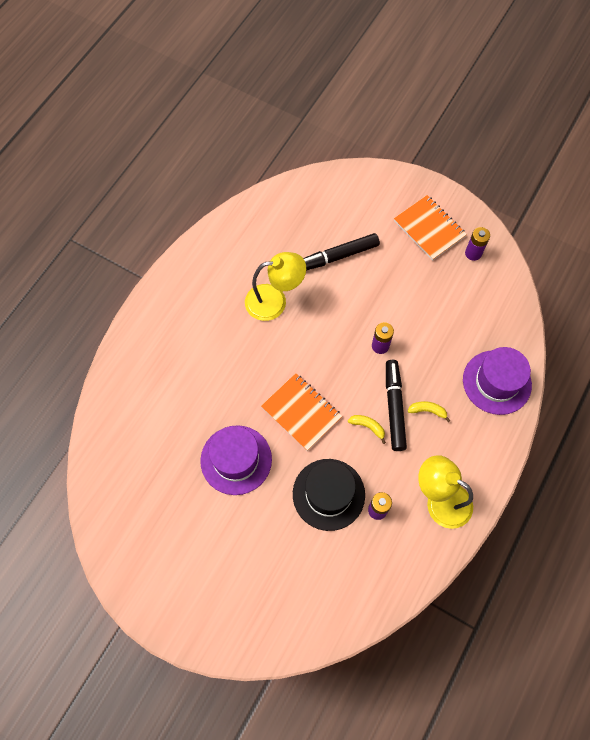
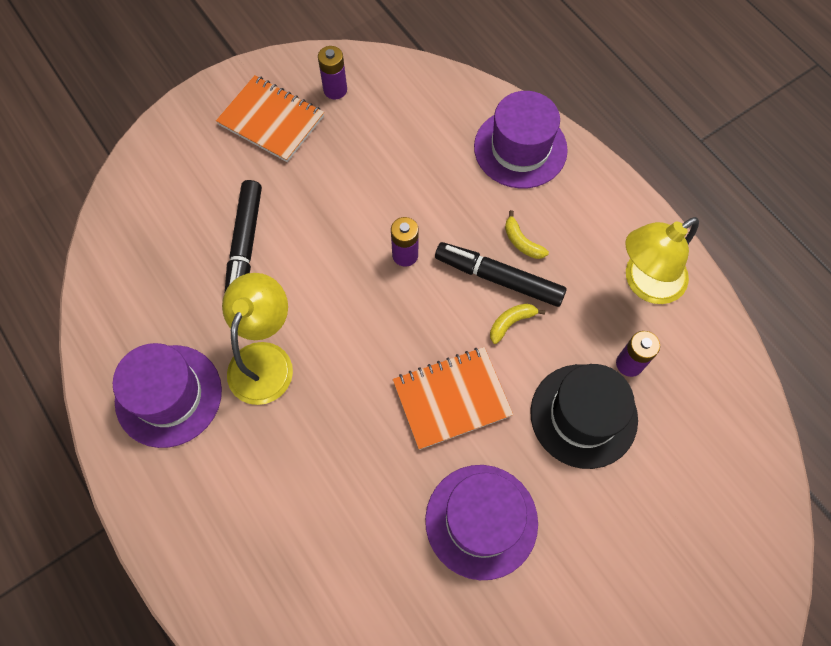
camera: 65 degrees left, 0 degrees up
orange notebook [394,195,467,261] -> orange notebook turned 45 degrees clockwise [216,75,324,162]
yellow banana [408,401,451,422] -> yellow banana turned 75 degrees counterclockwise [505,210,549,259]
none -> purple hat [113,343,222,448]

